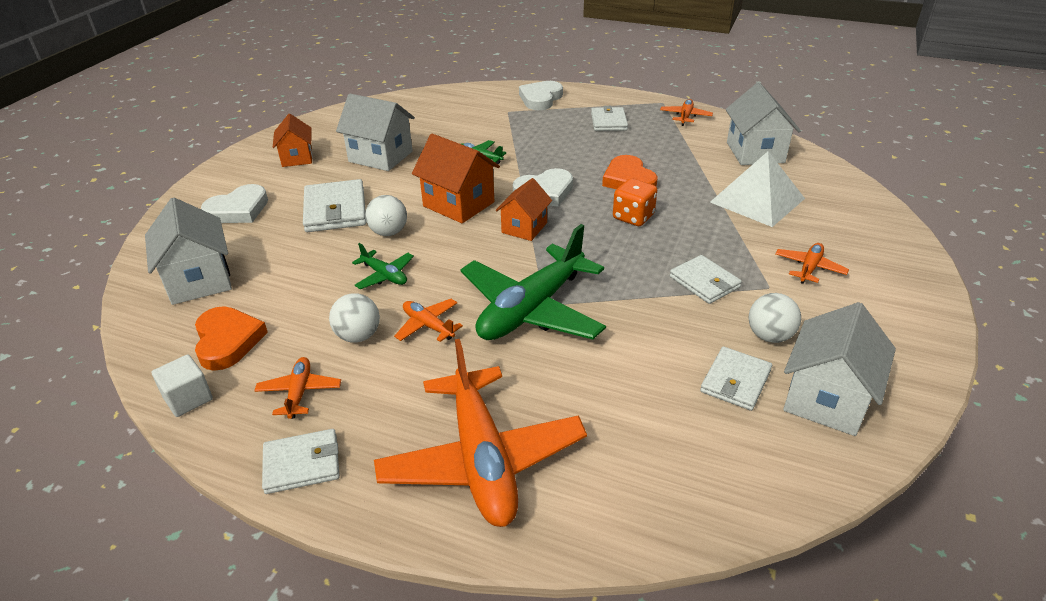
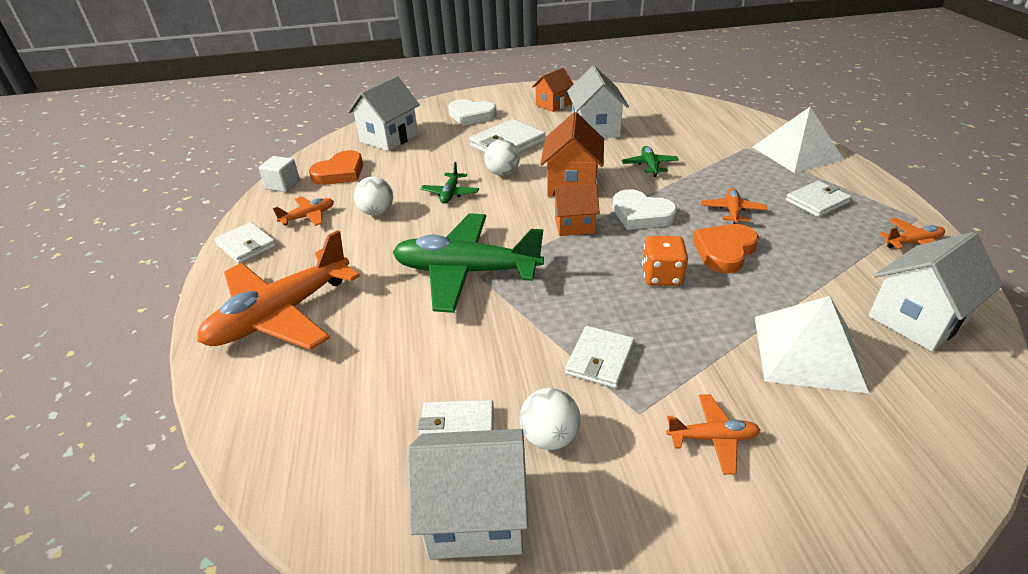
camera: 60 degrees right, 0 degrees up
orange plane [394,299,463,342] -> orange plane moved to [701,188,767,224]
white heart [519,81,563,110] -> white pyramid [753,107,844,173]

